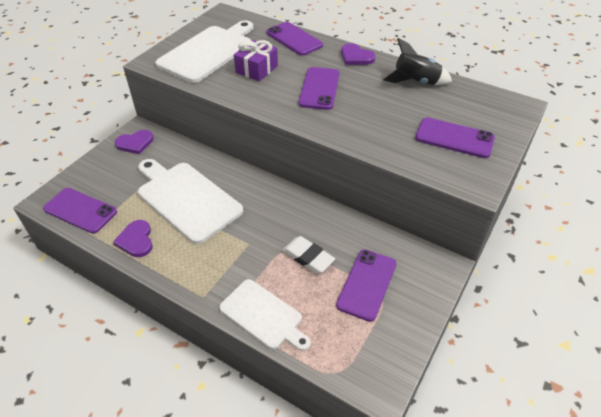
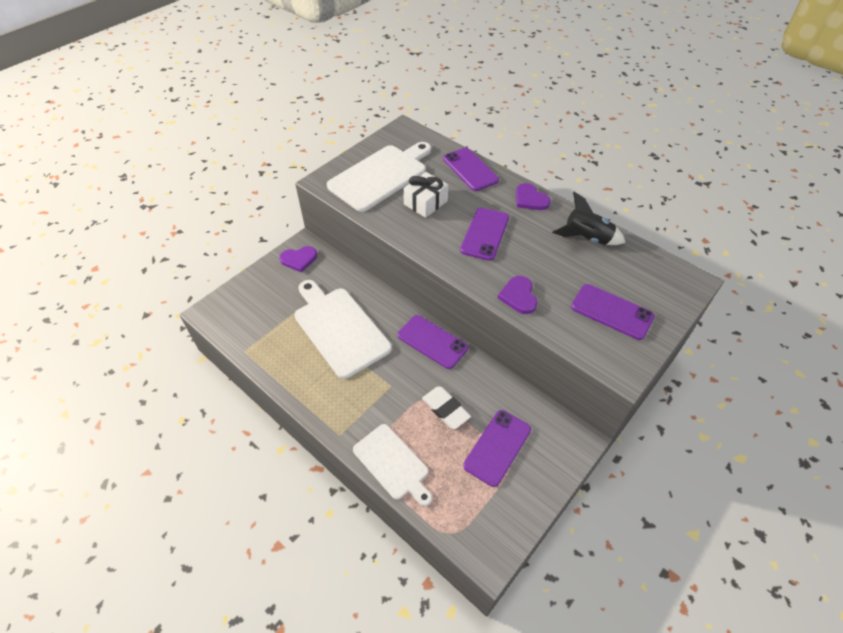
camera: 10 degrees right, 5 degrees up
purple phone [43,188,117,234] -> purple phone moved to [398,315,468,369]
purple heart [113,220,153,257] -> purple heart moved to [498,276,537,314]
purple gift [234,40,278,81] -> white gift [403,172,448,218]

